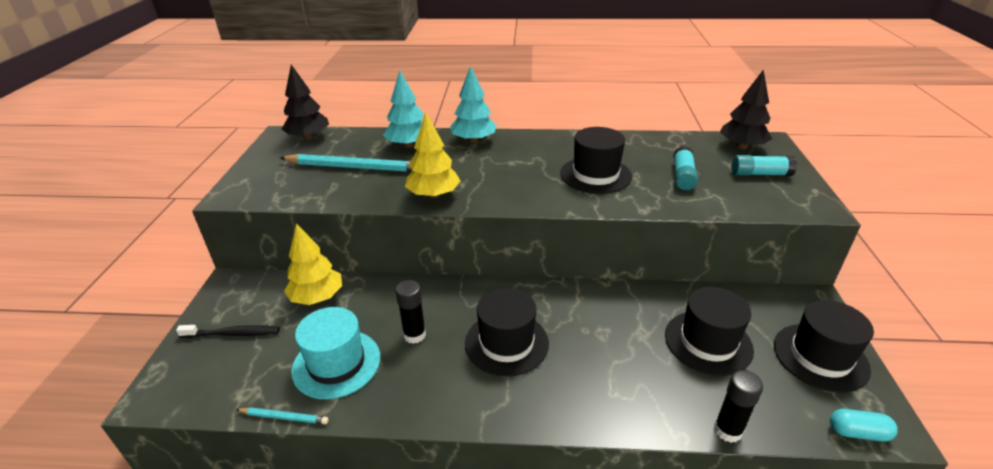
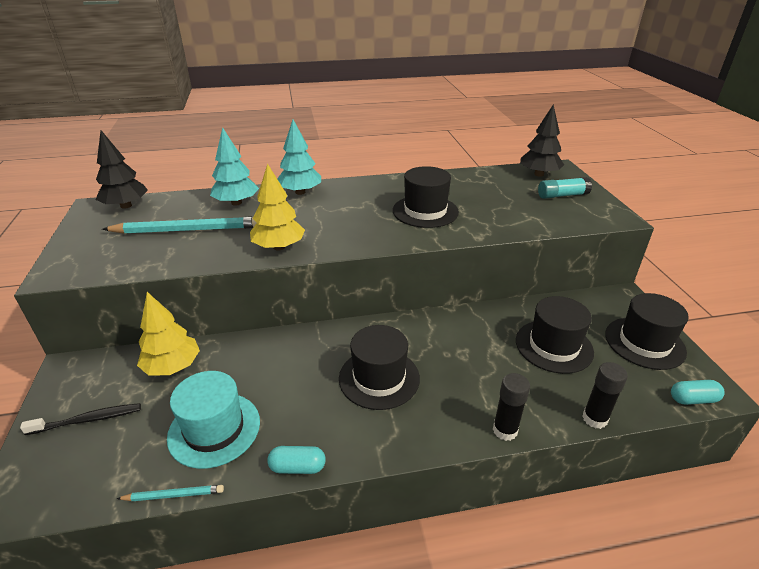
camera: 15 degrees left, 0 degrees up
black glue stick [395,280,426,344] -> black glue stick moved to [493,373,530,441]
turquoise glue stick [673,146,698,190] -> none
none -> turquoise capsule [267,446,326,474]

